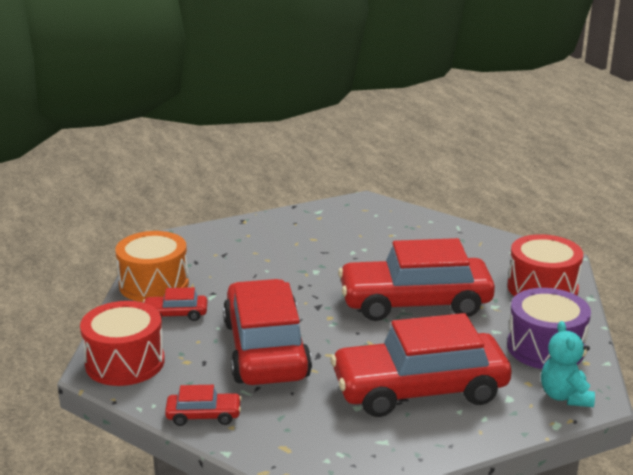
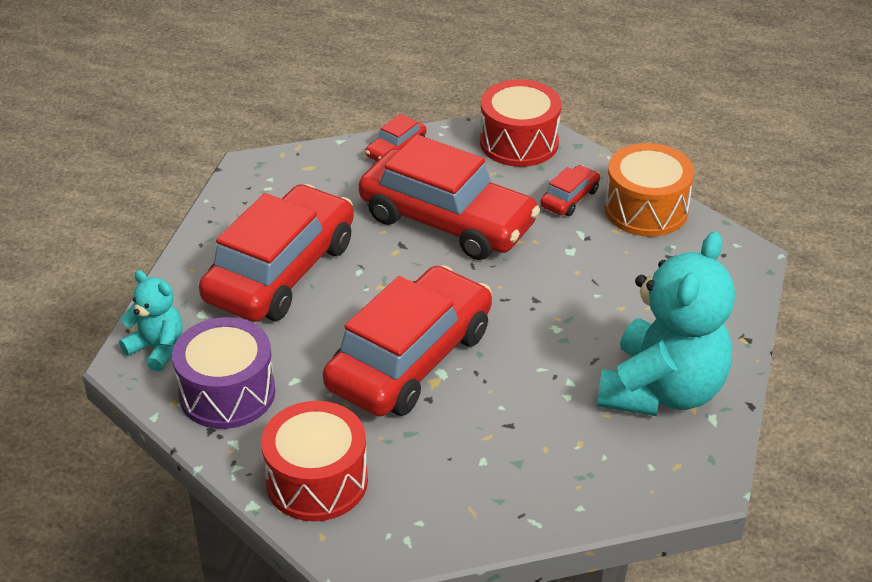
camera: 130 degrees right, 15 degrees up
none -> turquoise teddy bear [597,231,735,416]

